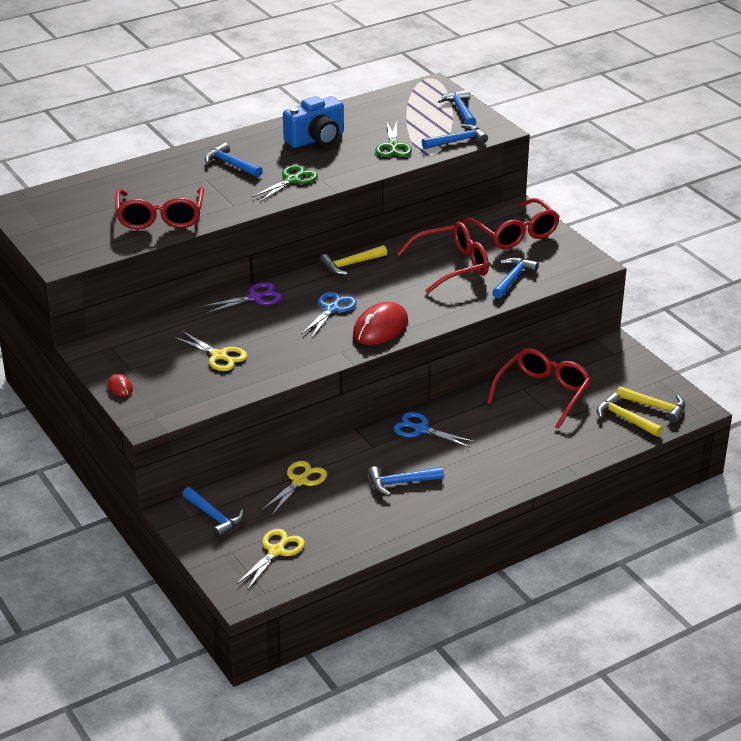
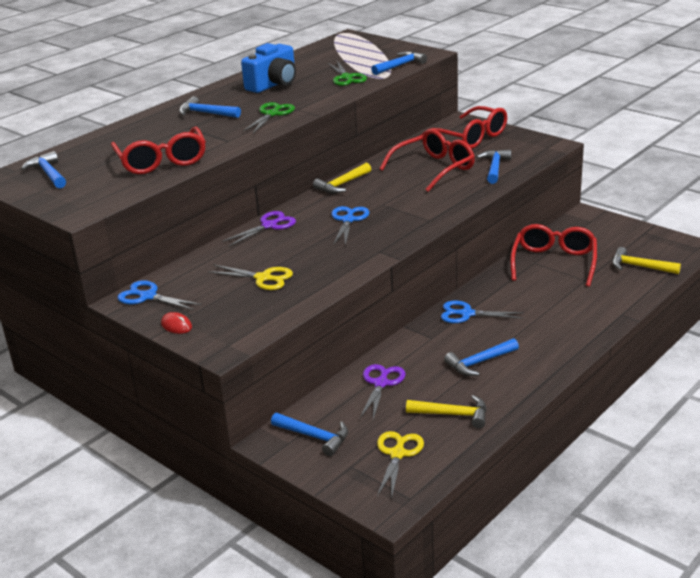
camera: 15 degrees left, 5 degrees down
yellow scissors [262,461,327,515] -> purple scissors [360,364,406,419]
red mouse [353,302,408,345] -> none
blue hammer [438,90,476,125] -> blue hammer moved to [21,151,66,188]
yellow hammer [617,386,685,423] -> yellow hammer moved to [406,395,487,428]
none -> blue scissors [117,280,202,310]

